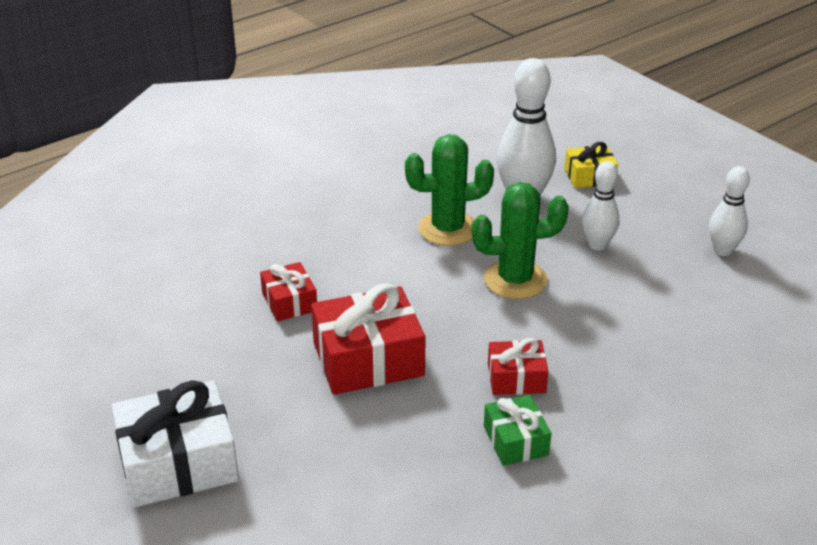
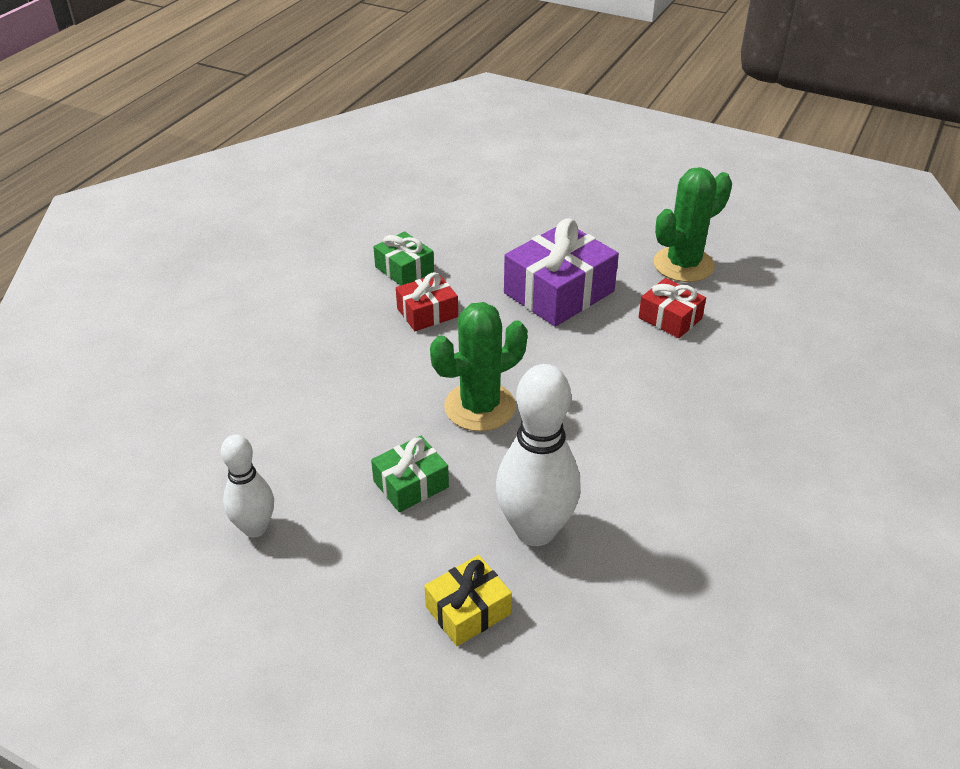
camera: 155 degrees right, 5 degrees up
white gift [111,380,239,508] -> none
red gift [311,283,425,395] -> purple gift [504,218,619,327]
green cactus [405,134,494,246] -> green cactus moved to [654,167,732,282]
white bowling pin [582,161,620,250] -> green gift [371,436,449,512]

